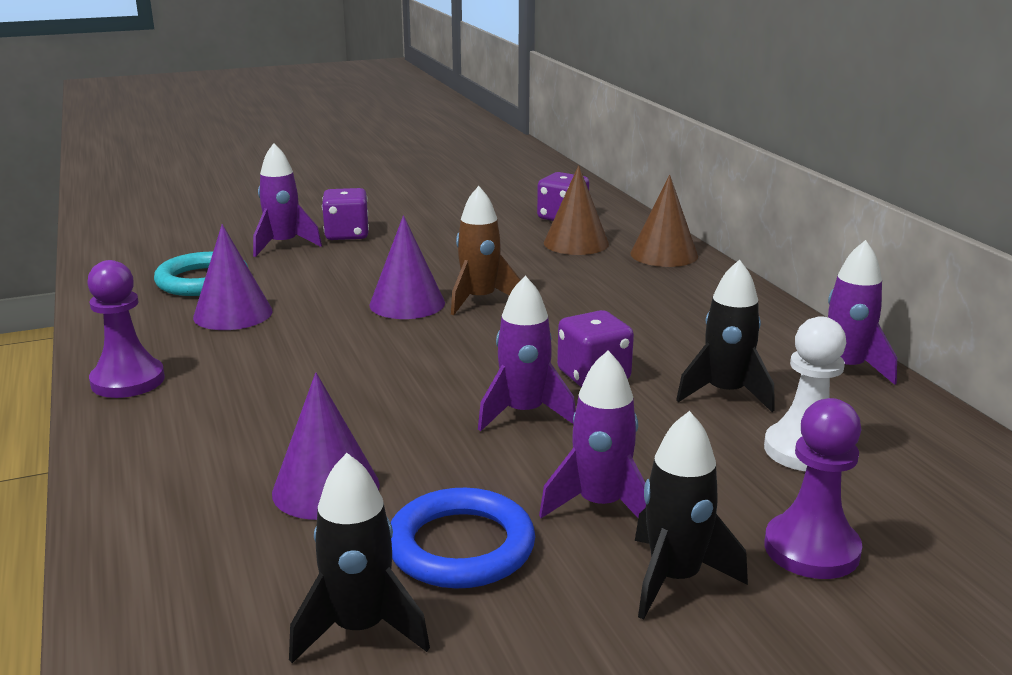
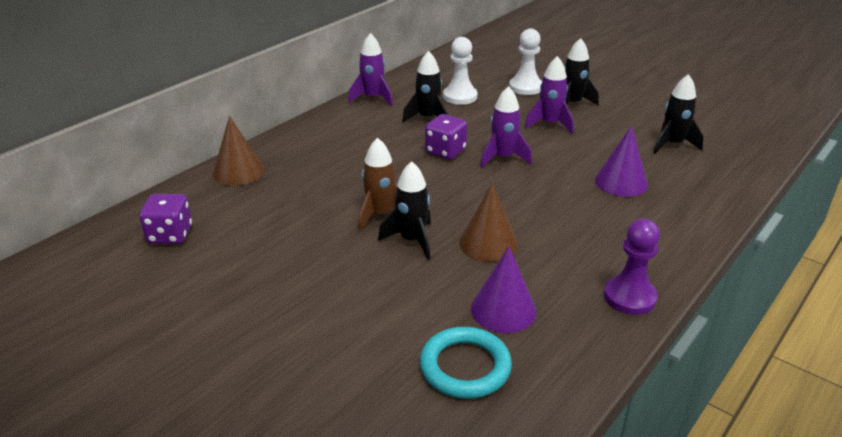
camera: 120 degrees left, 10 degrees up
purple rocket [253,143,322,257] -> none
purple dice [322,188,369,240] -> none
purple cone [369,215,445,319] -> black rocket [378,161,431,260]
blue ring [391,488,535,588] -> none
brown cone [544,165,609,255] -> brown cone moved to [459,183,518,262]
purple pawn [764,398,862,579] -> white pawn [509,28,542,95]

